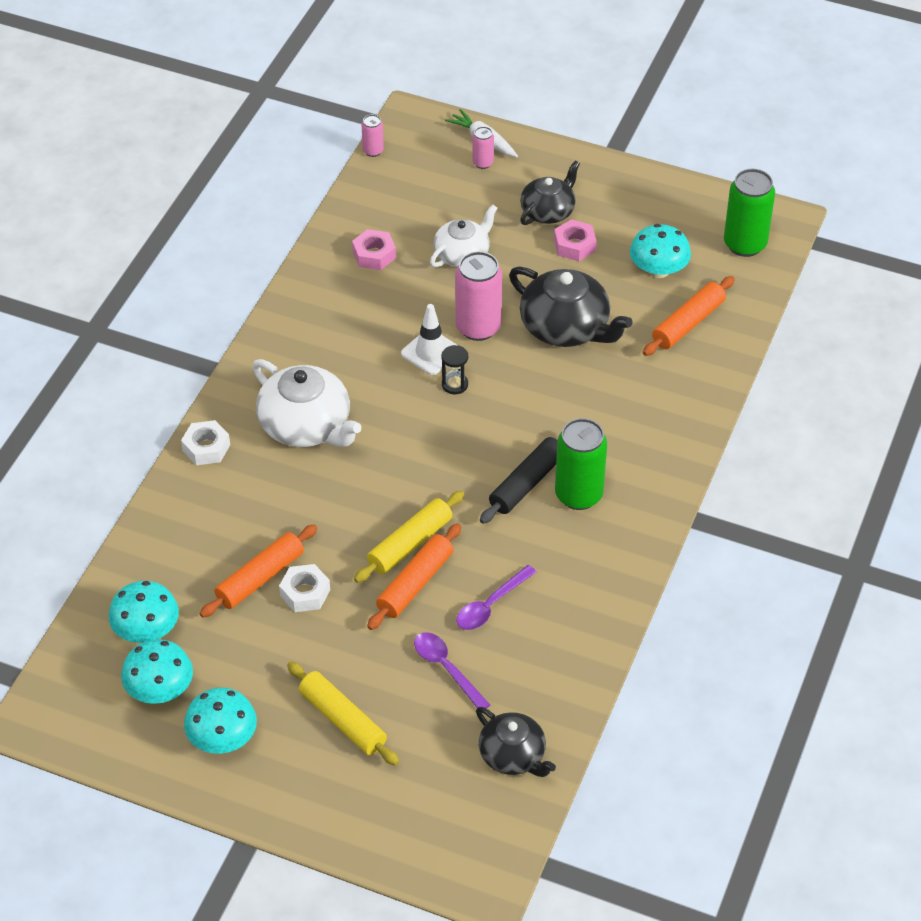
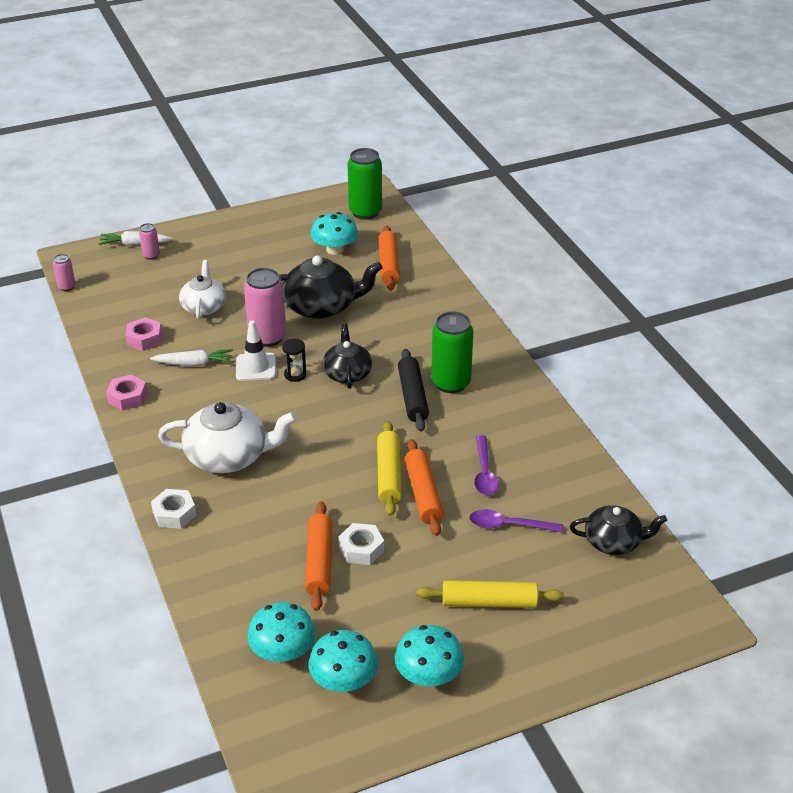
camera: 45 degrees left, 10 degrees down
black teapot [520,161,580,225] -> black teapot moved to [322,323,372,389]
pink nut [554,219,596,261] -> pink nut moved to [106,374,148,411]
none -> white carrot [150,349,233,366]

